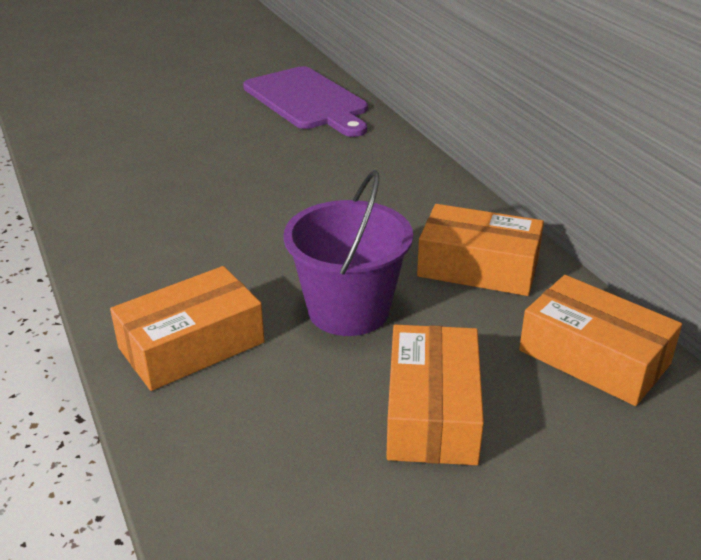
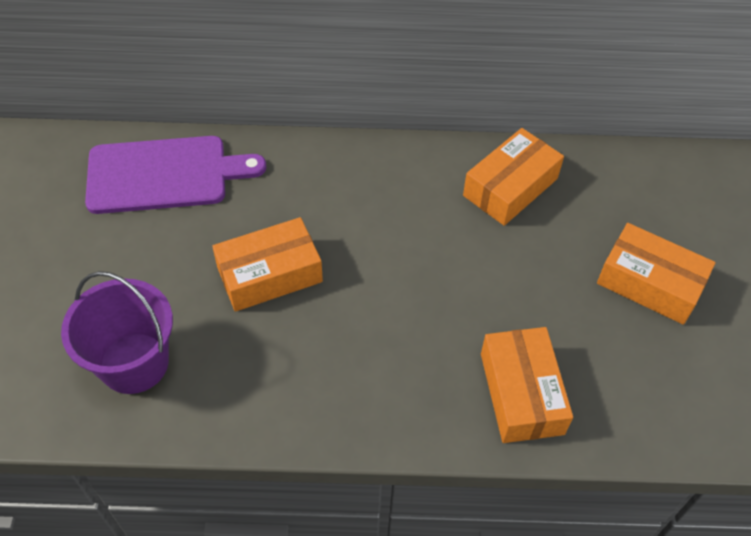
camera: 65 degrees left, 20 degrees up
purple bucket [283,170,413,336] -> purple bucket moved to [61,271,173,394]
orange box [519,275,682,406] -> orange box moved to [212,217,323,312]

